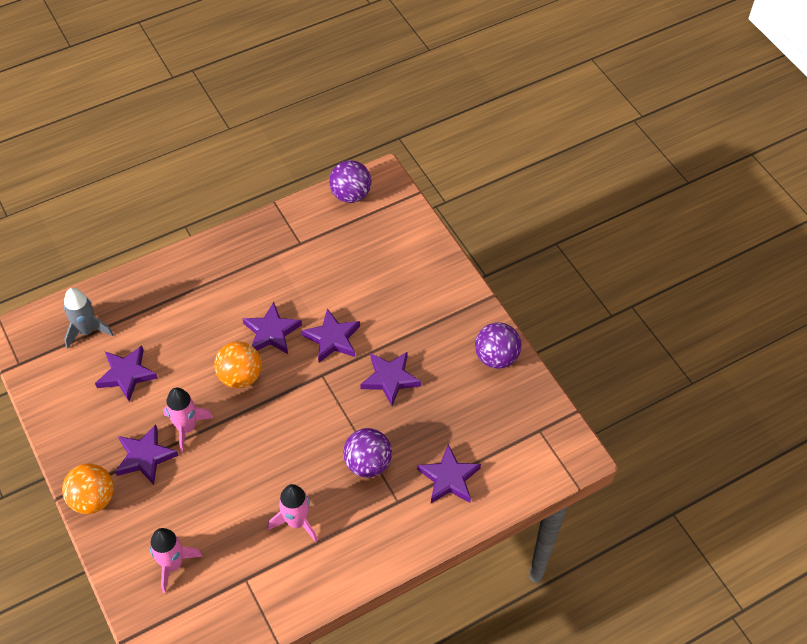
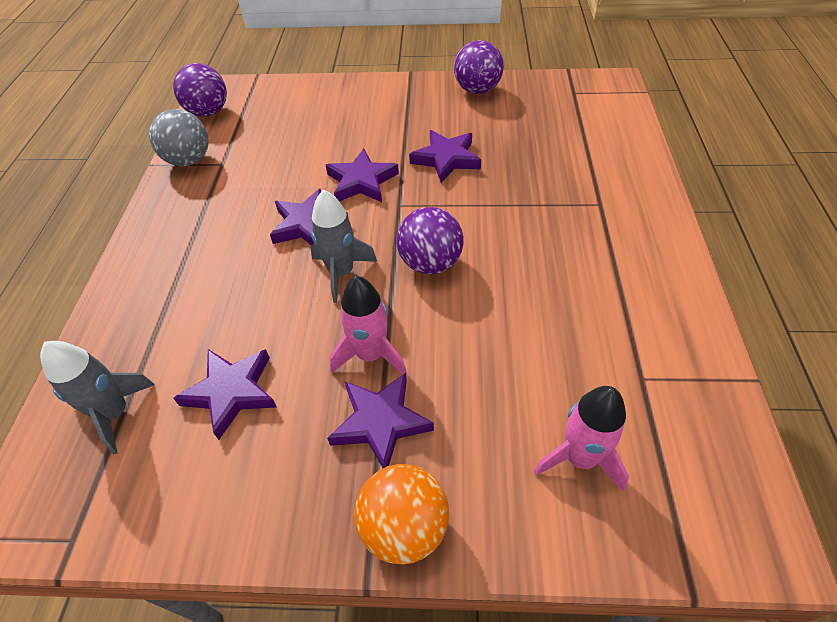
camera: 55 degrees left, 5 degrees down
orange ball [214,341,262,388] -> grey rocket [310,190,377,303]
pink rocket [268,484,318,542] -> none
purple ball [343,428,392,477] -> purple ball moved to [397,207,464,274]
purple star [417,444,481,503] -> none
none -> grey ball [149,109,209,166]

